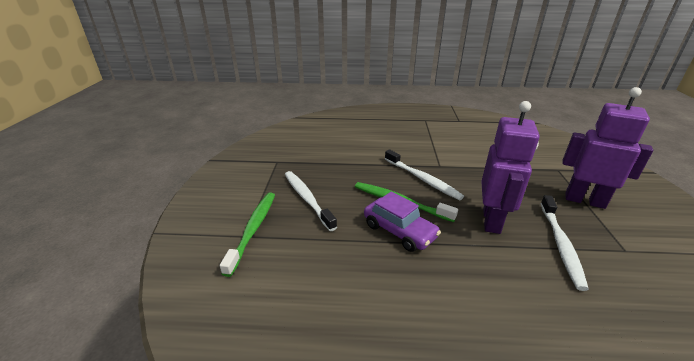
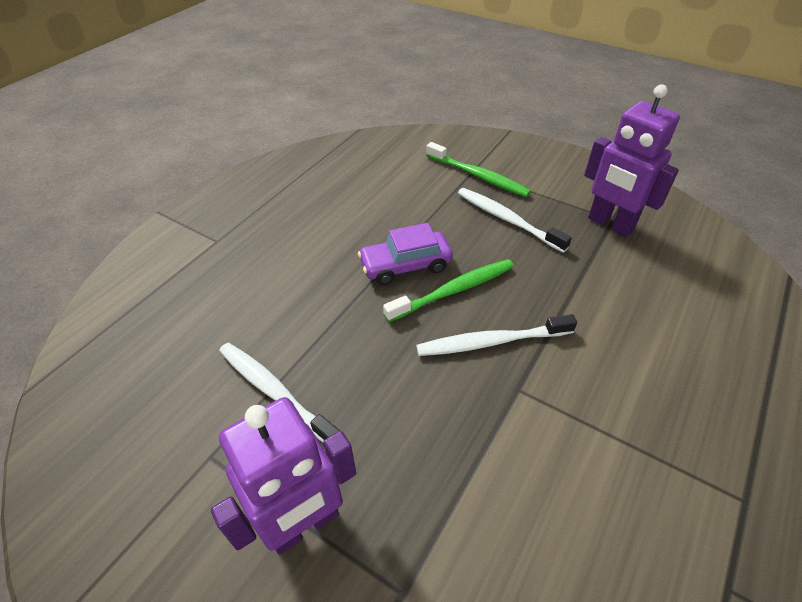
camera: 120 degrees right, 15 degrees up
white toothbrush [285,171,337,231] -> white toothbrush turned 135 degrees counterclockwise [458,188,572,253]
purple robot [481,101,540,234] -> purple robot moved to [584,85,680,237]

